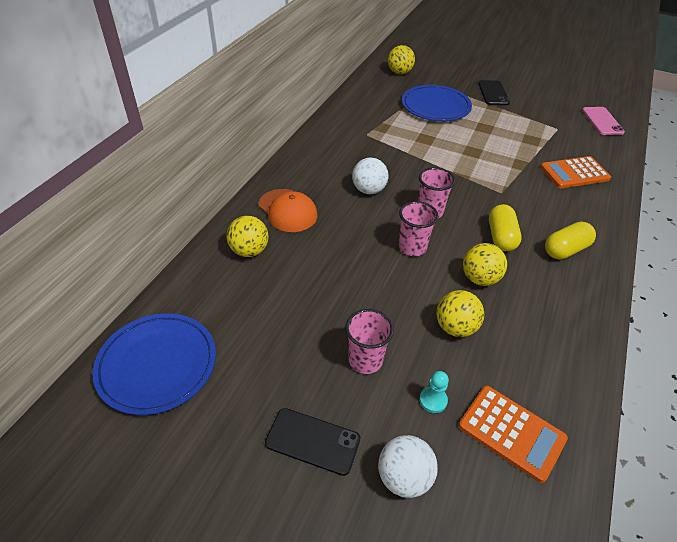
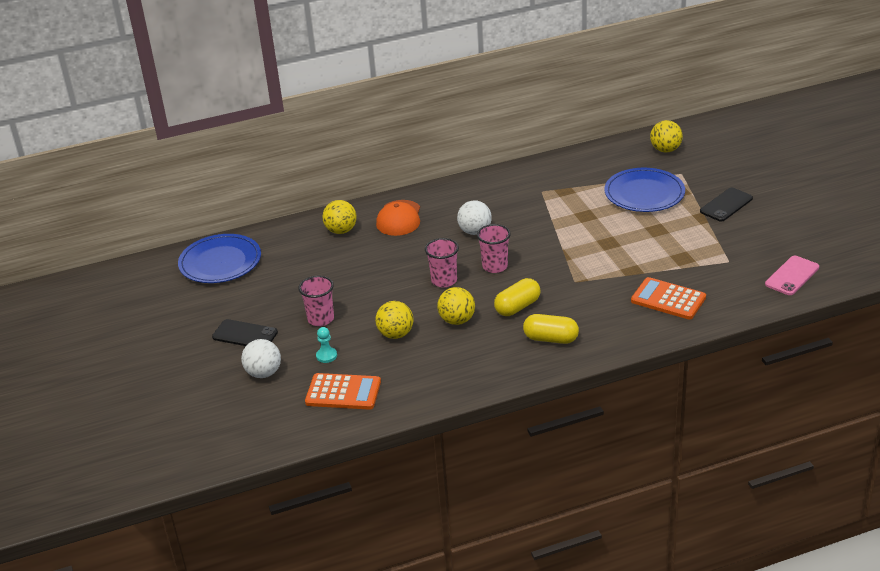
camera: 50 degrees right, 10 degrees down
black phone [265,408,361,476] -> black phone turned 45 degrees counterclockwise [212,319,278,346]
orange calculator [459,386,568,483] -> orange calculator turned 75 degrees counterclockwise [305,373,381,410]

